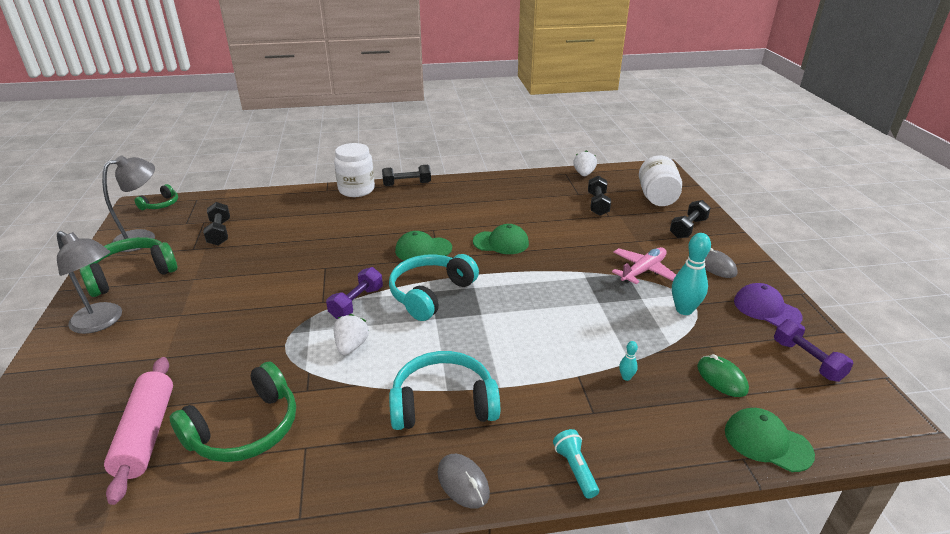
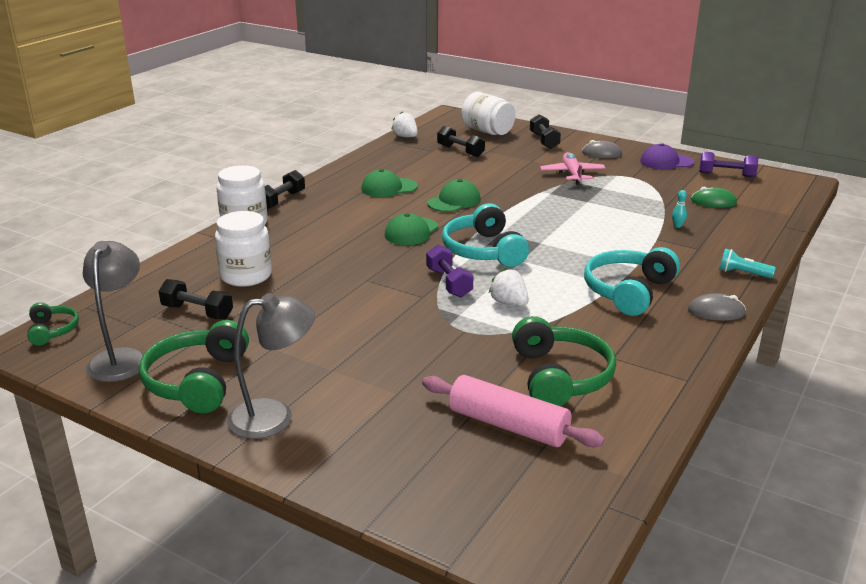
camera: 50 degrees left, 5 degrees down
turquoise bowling pin [672,233,711,315] -> none
green cap [725,408,815,472] -> green cap moved to [361,169,418,197]
none -> white jar [215,211,272,287]

